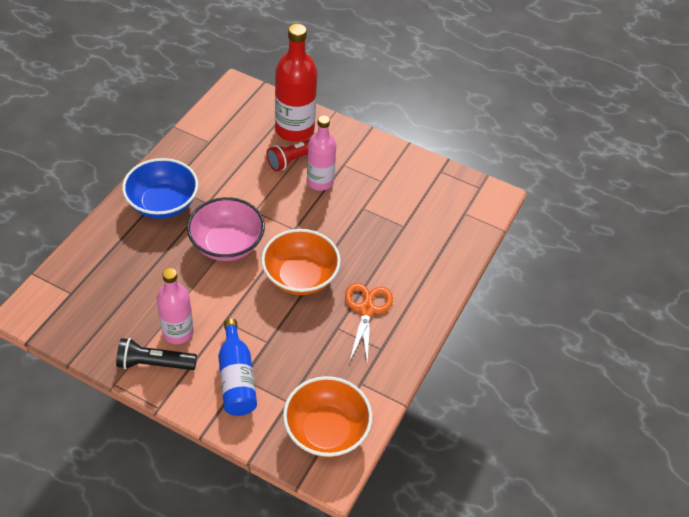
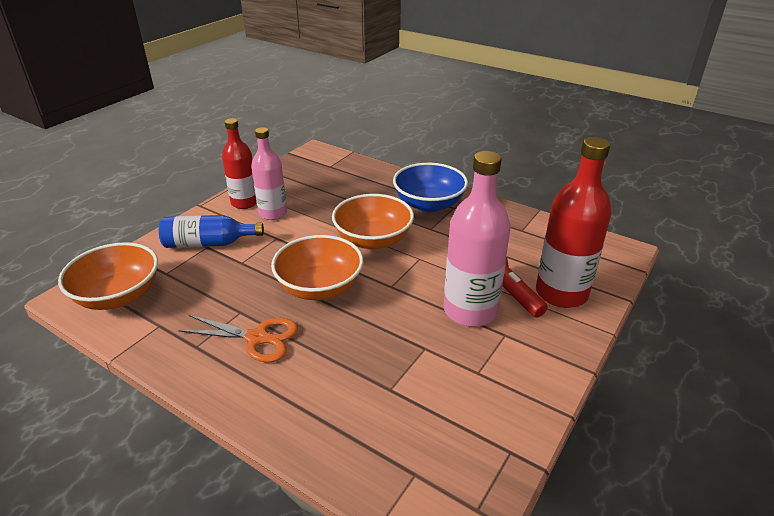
camera: 100 degrees right, 15 degrees down
black flashlight [116,338,197,370] -> red bottle [222,118,257,209]
pink bowl [187,197,265,261] -> orange bowl [332,194,414,250]
pink bottle [307,115,336,191] -> pink bottle [444,151,511,327], size x1.52

